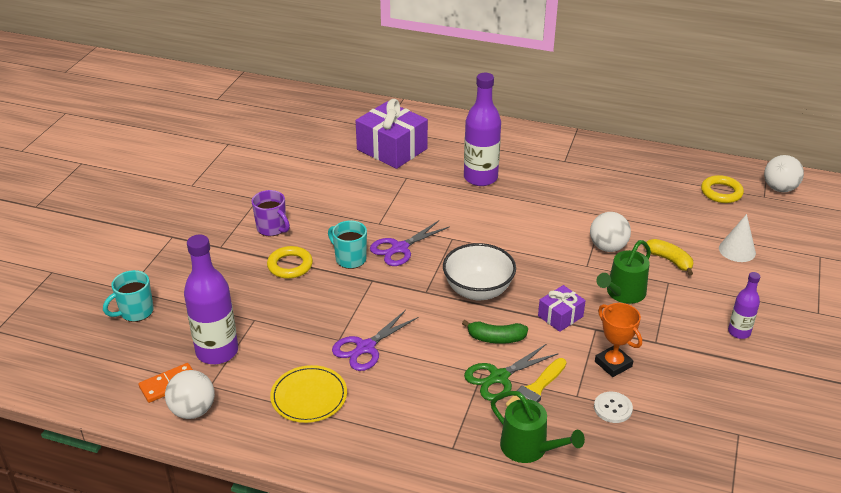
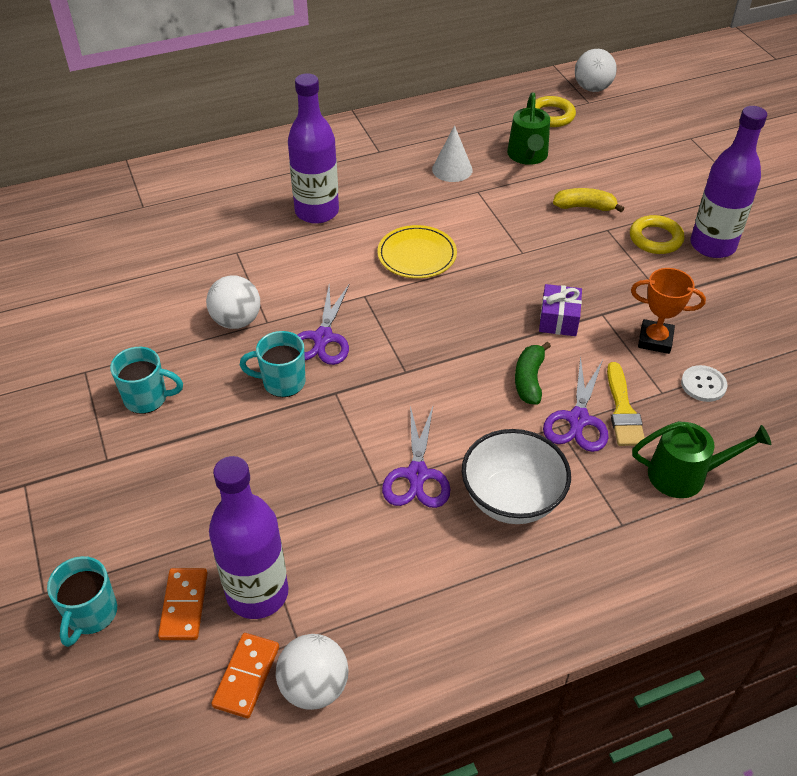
camera: 40 degrees left, 10 degrees up
purple mug [252,190,290,236] -> turquoise mug [110,347,183,414]
yellow ring [267,246,313,279] -> yellow ring moved to [630,215,684,254]
yellow plate [270,365,347,423] -> yellow plate moved to [377,225,457,278]
purple gift [356,99,428,169] -> none
white bowl [443,243,516,301] -> white bowl moved to [461,429,571,524]
green banana [462,320,528,344] -> green banana turned 135 degrees clockwise [515,342,551,404]
green scissors [464,344,559,401] -> purple scissors [543,356,609,452]
white ball [590,212,631,252] -> white ball moved to [206,275,260,329]
green watering can [596,240,651,304] -> green watering can moved to [507,92,550,165]
white cone [719,214,756,262] -> white cone moved to [432,125,473,182]
purple bottle [728,272,760,339] -> purple bottle [690,106,767,258], size x1.85
none -> orange domino [158,568,207,640]

